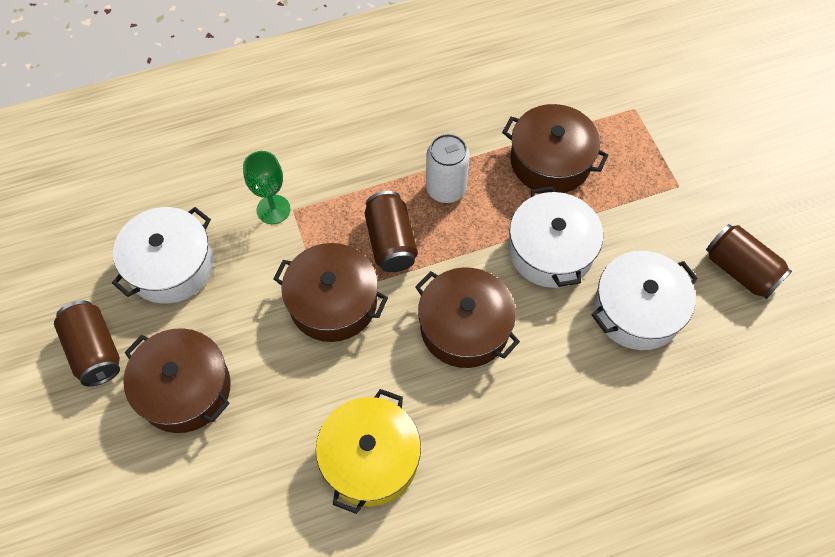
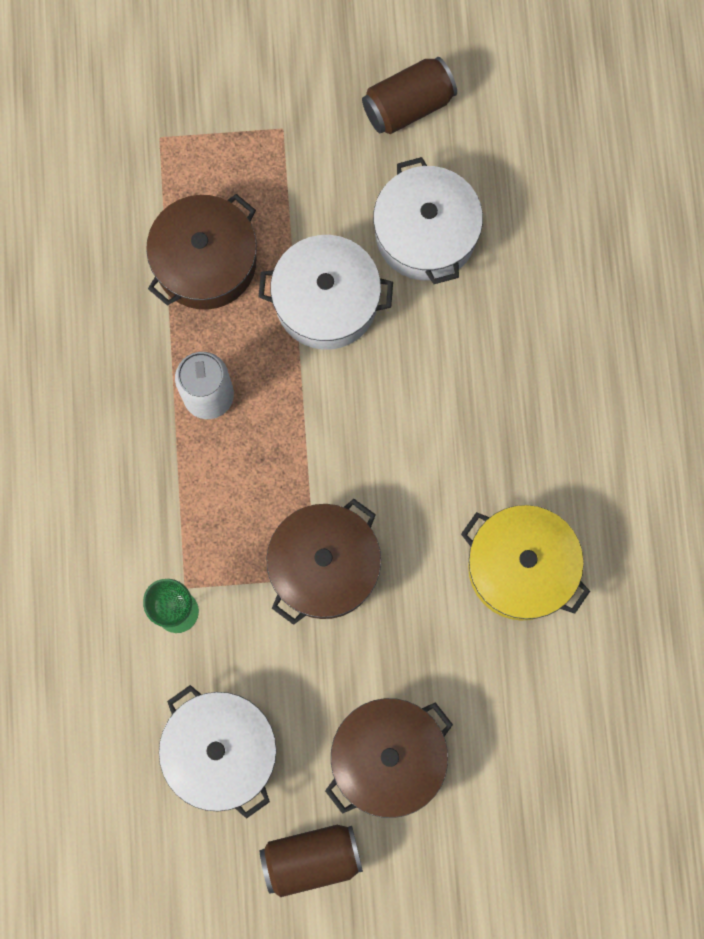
camera: 75 degrees left, 15 degrees up
brown can [365,191,418,272] -> none
brown pot [415,267,520,368] -> none

